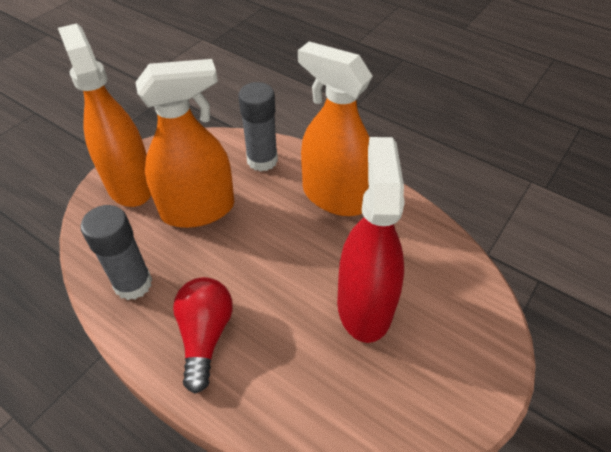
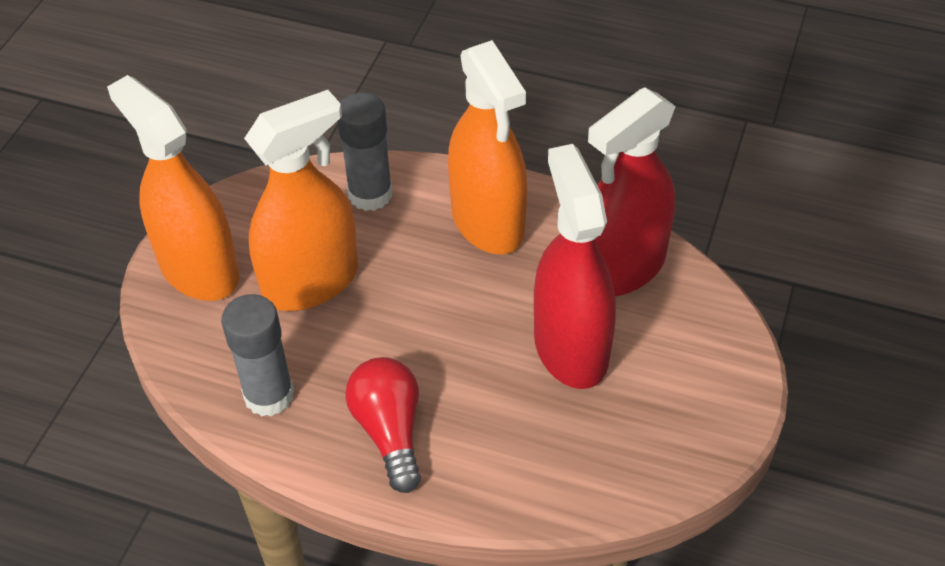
camera: 15 degrees left, 0 degrees up
orange spray bottle [298,41,373,216] -> orange spray bottle turned 135 degrees counterclockwise [448,40,528,254]
none -> red spray bottle [588,87,676,296]

